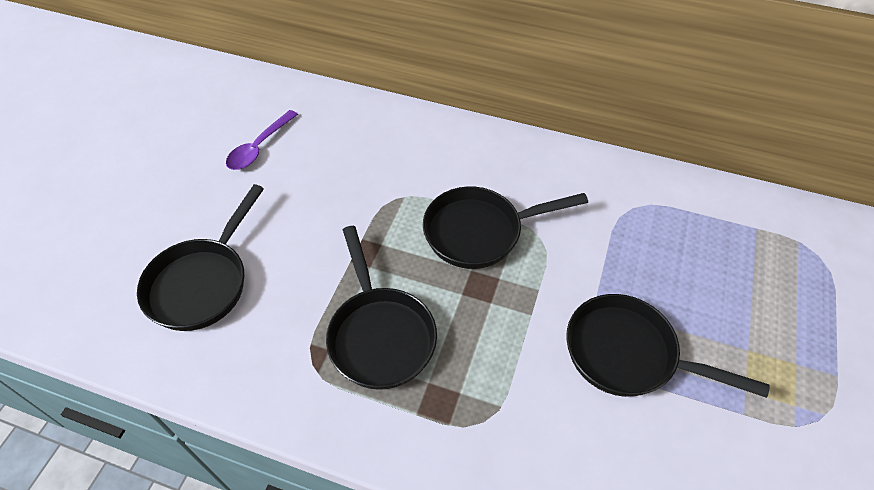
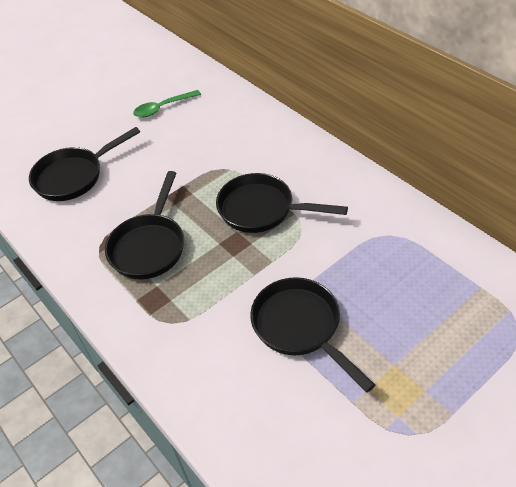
camera: 35 degrees right, 5 degrees down
purple spoon [226,110,298,170] -> green spoon [133,90,201,118]

